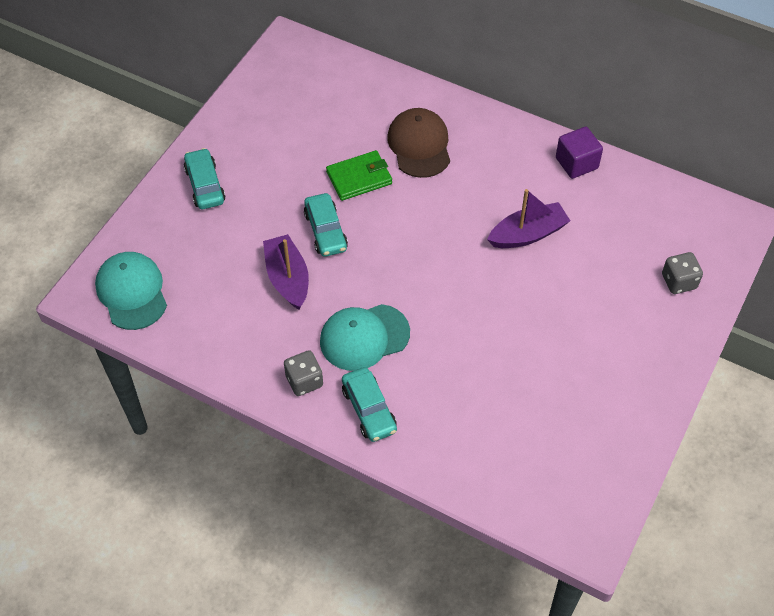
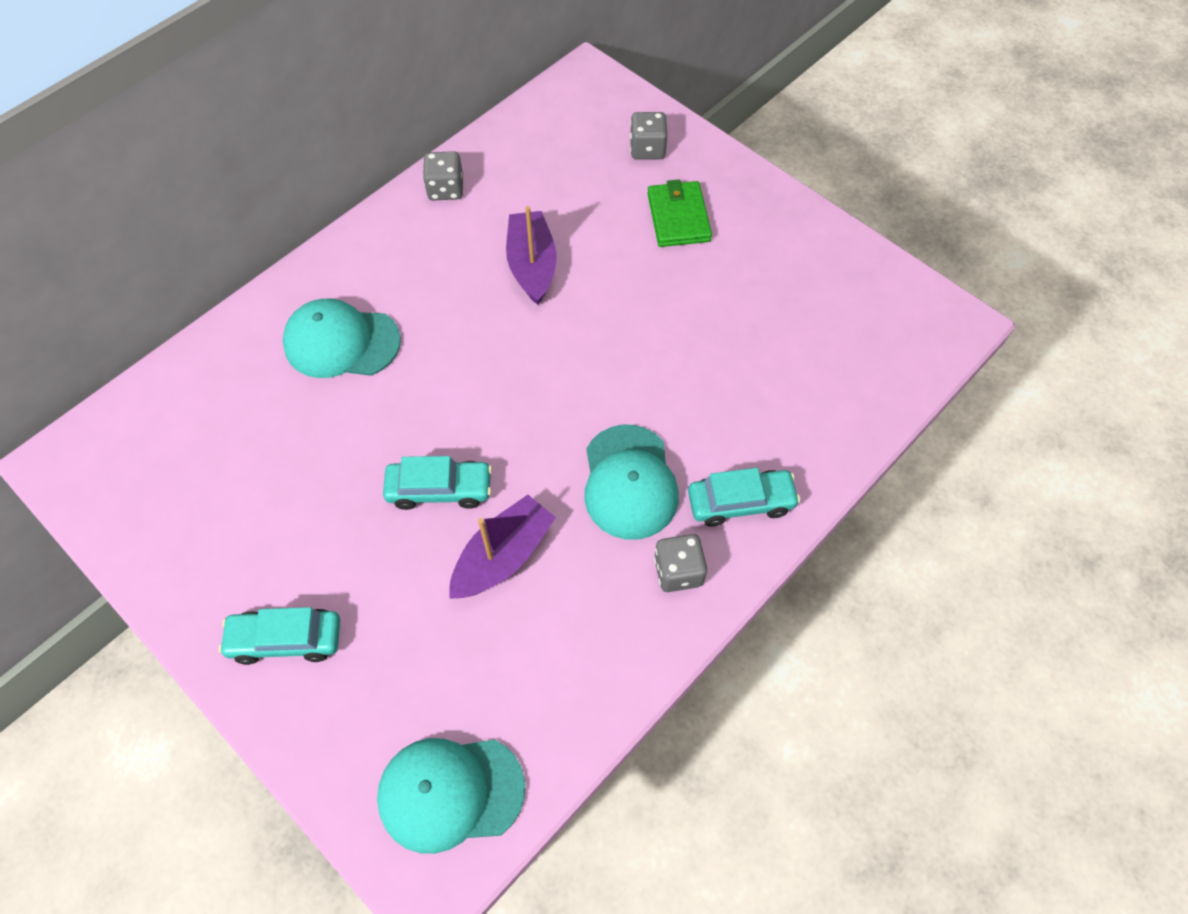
camera: 75 degrees left, 5 degrees up
purple boat [263,234,309,310] -> purple boat turned 135 degrees clockwise [449,495,556,599]
green wallet [326,150,392,201] -> green wallet moved to [647,179,712,247]
brown cap [387,108,450,178] -> turquoise cap [283,298,401,378]
purple cube [556,127,603,179] -> grey dice [423,151,463,200]

